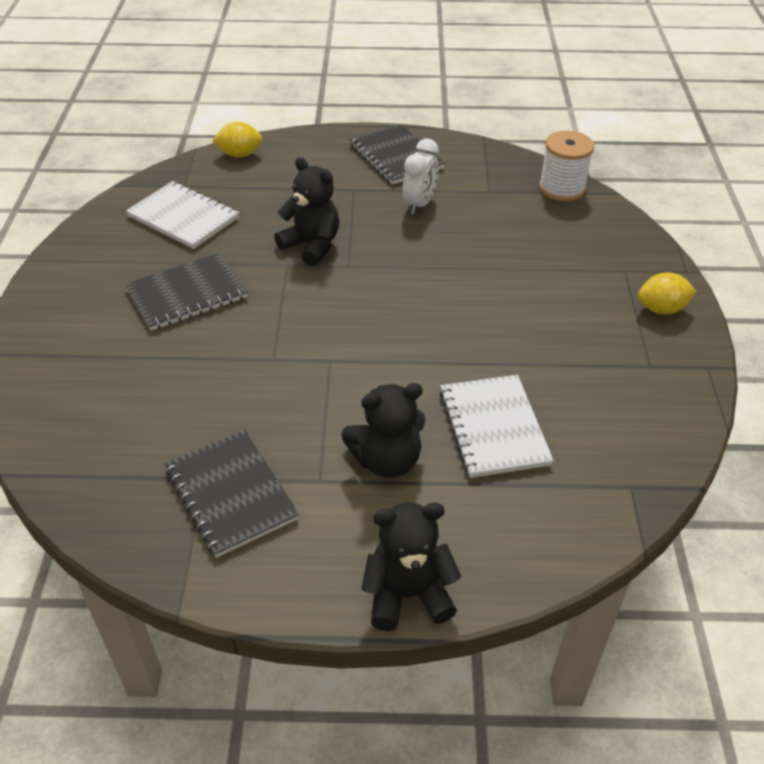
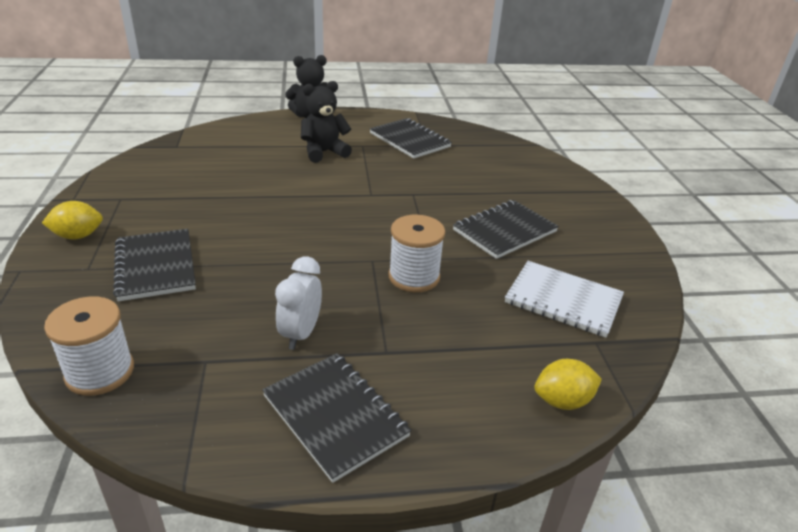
camera: 170 degrees right, 10 degrees down
black teddy bear [274,157,339,266] -> white spool [388,215,445,292]
white notebook [440,375,554,478] -> none
none -> black notebook [113,229,196,301]

